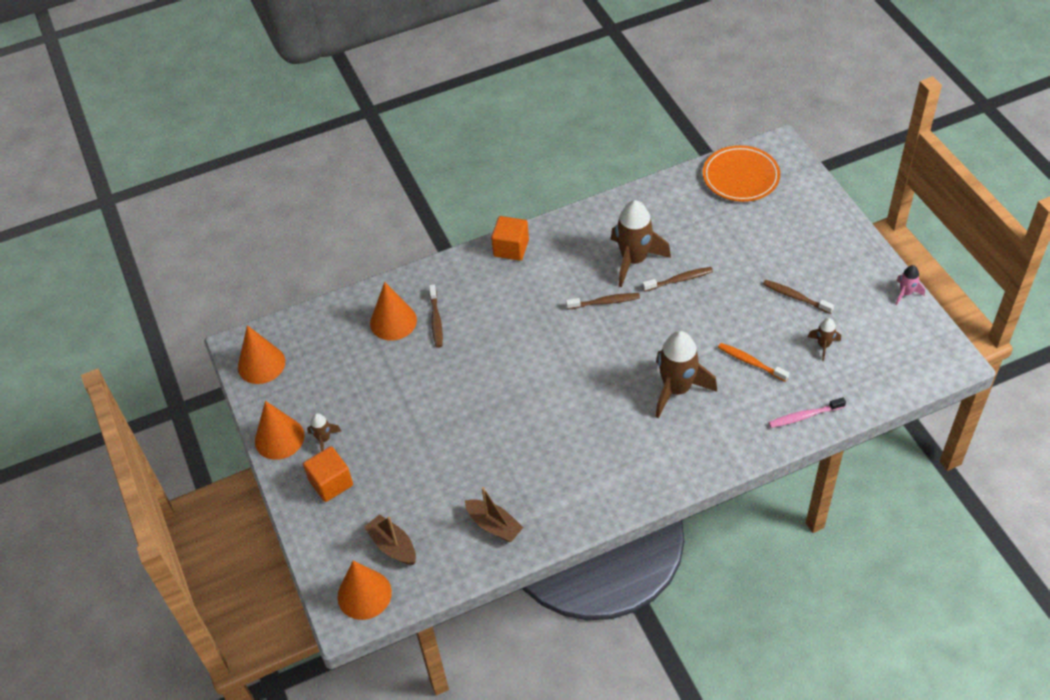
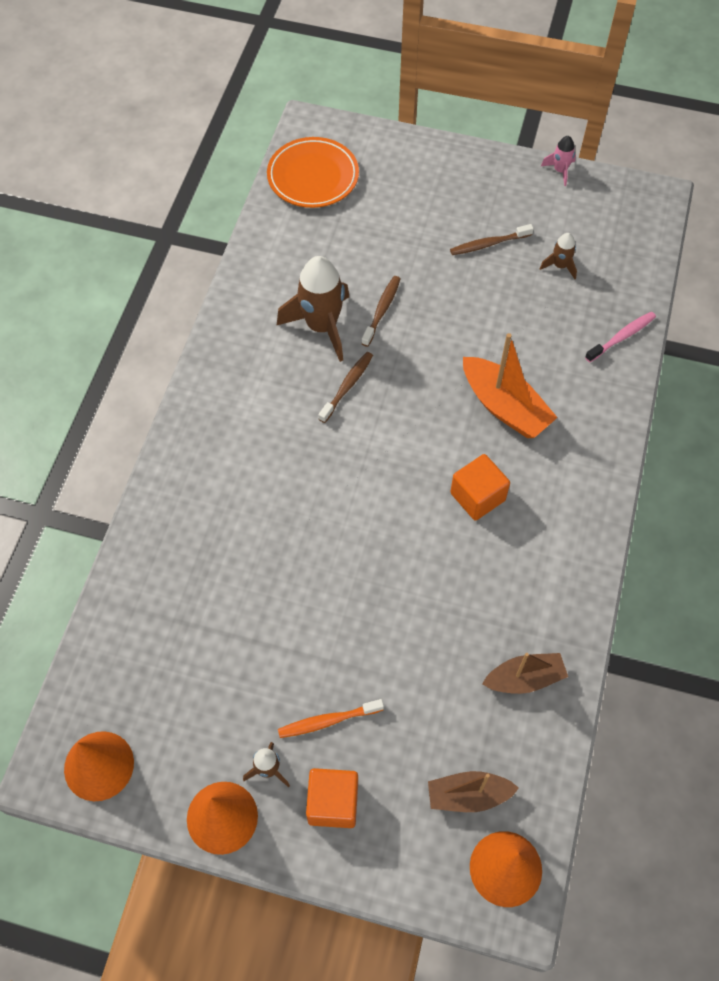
camera: 55 degrees left, 10 degrees up
orange cone [370,282,417,341] -> none
brown toothbrush [429,285,443,348] -> none
orange cube [491,216,529,261] -> orange cube moved to [450,454,510,521]
brown rocket [655,331,717,418] -> orange boat [463,333,558,438]
orange toothbrush [718,343,789,382] -> orange toothbrush moved to [278,699,384,738]
pink toothbrush [769,397,846,428] -> pink toothbrush turned 150 degrees counterclockwise [585,312,656,362]

